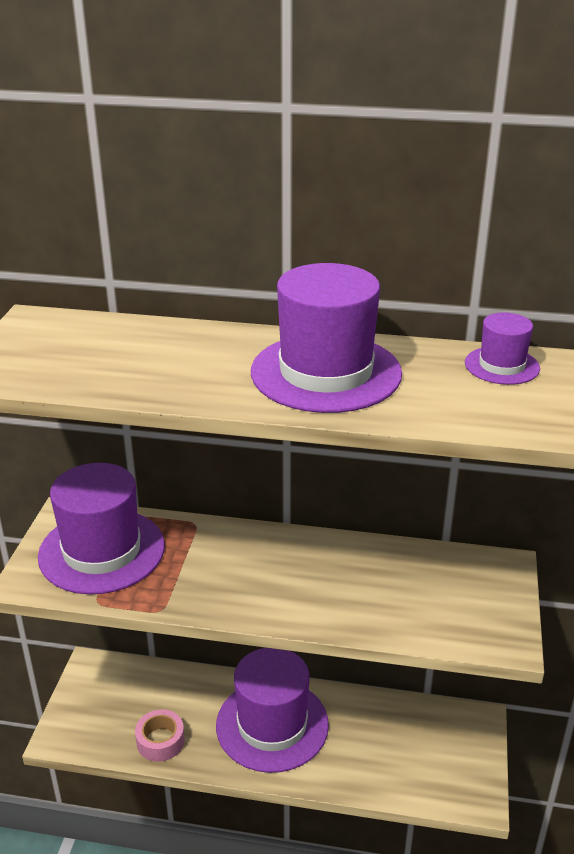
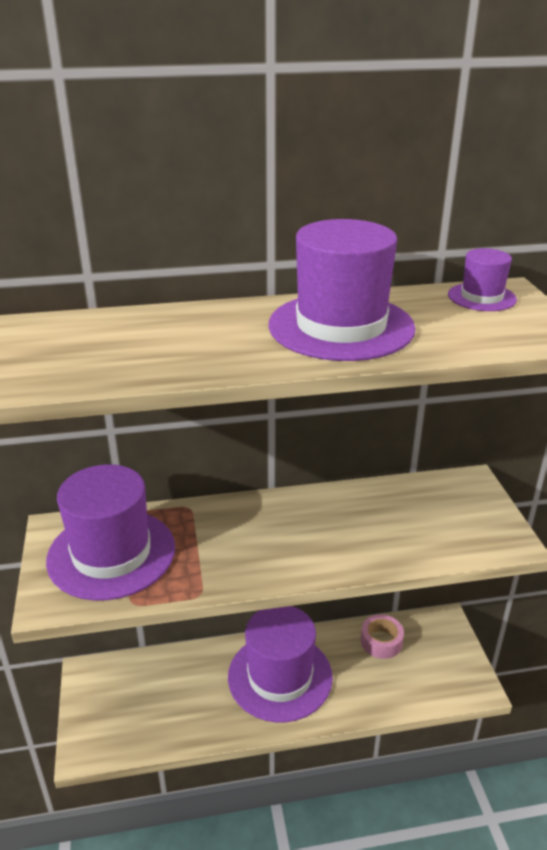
camera: 20 degrees left, 0 degrees up
pink tape [135,709,185,762] -> pink tape moved to [361,614,404,659]

